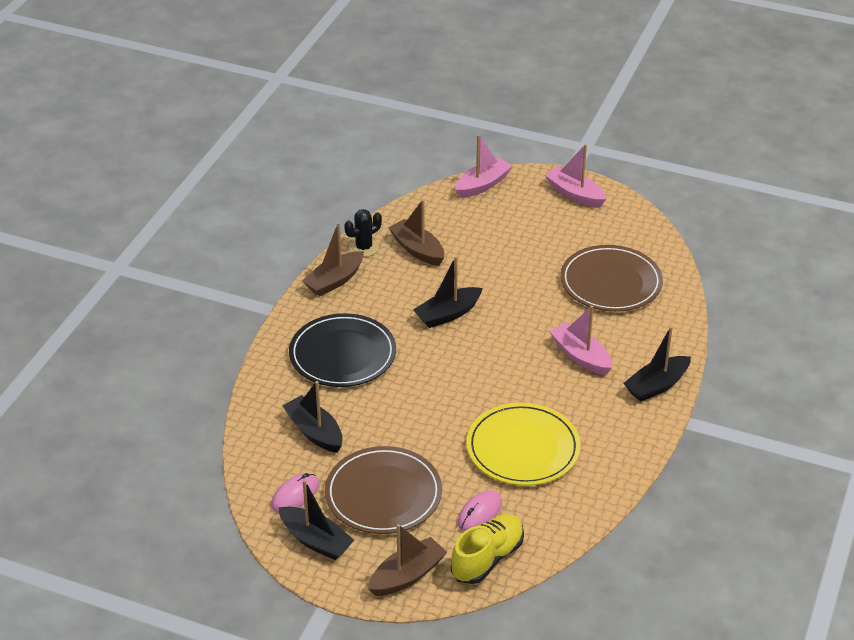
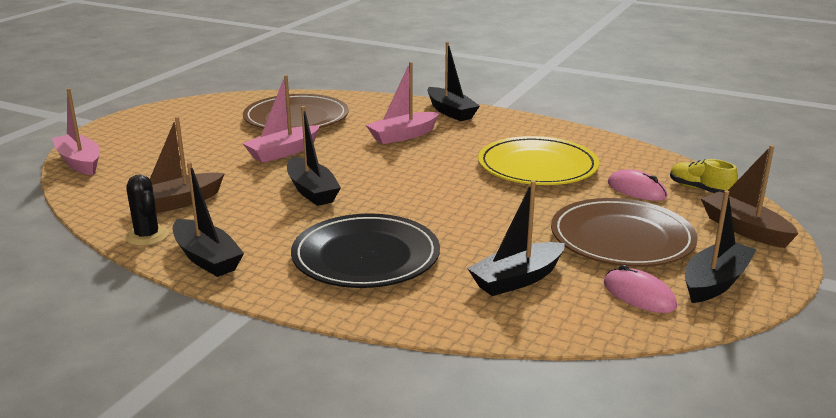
camera: 85 degrees left, 15 degrees down
brown boat [302,222,364,296] -> black boat [173,162,244,277]
yellow shoe [451,514,524,584] -> yellow shoe [670,159,738,193], size x0.66
pink boat [545,144,606,207] -> pink boat moved to [242,75,320,163]

